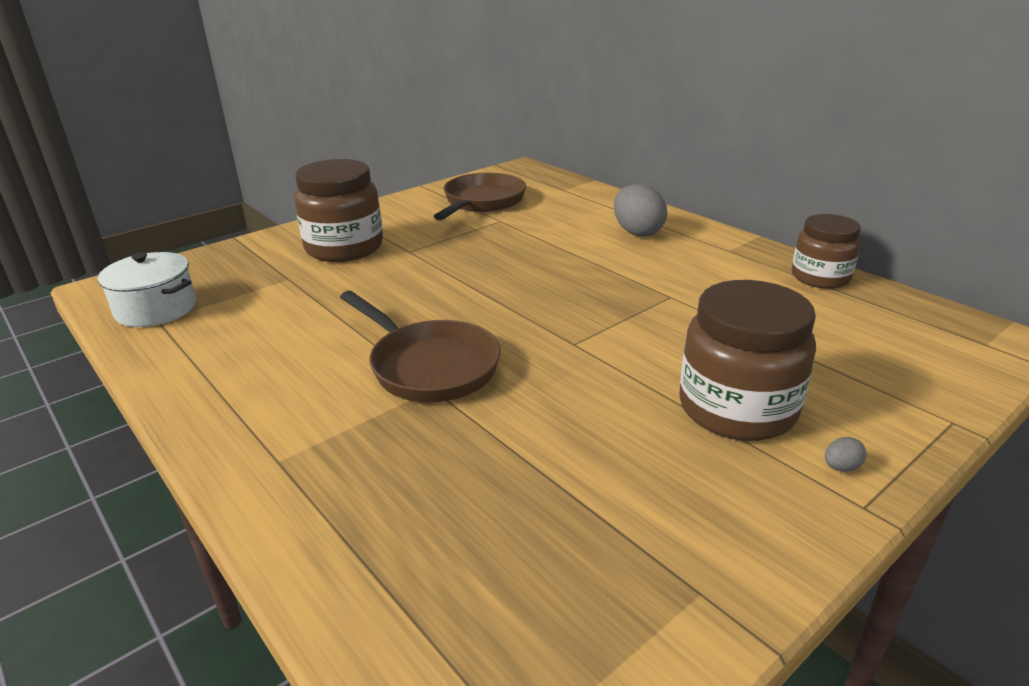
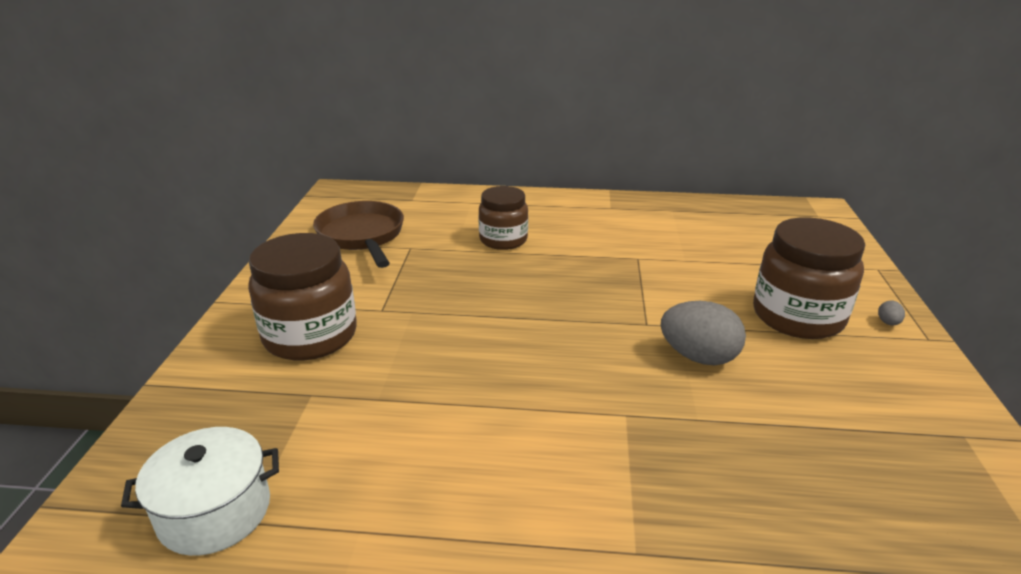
camera: 45 degrees left, 0 degrees up
brown pan [340,291,501,402] -> none
grey egg [614,184,667,236] -> grey egg moved to [660,301,746,365]
brown jar [792,214,861,289] -> brown jar moved to [479,186,528,250]

